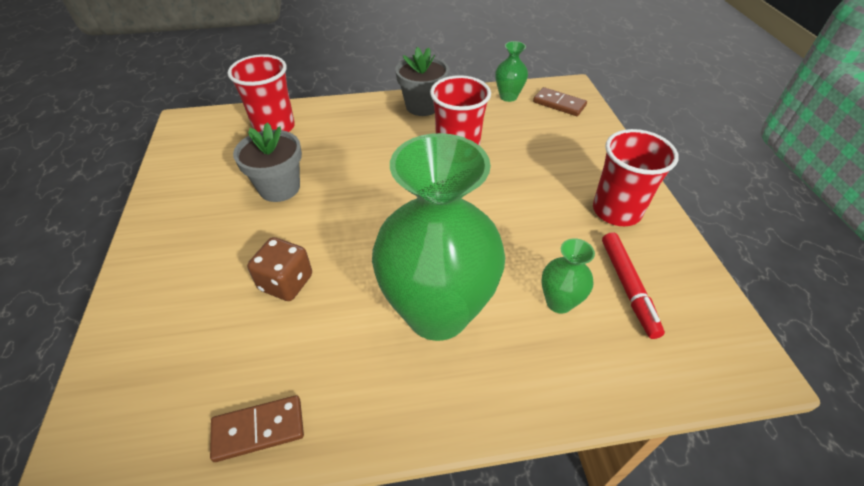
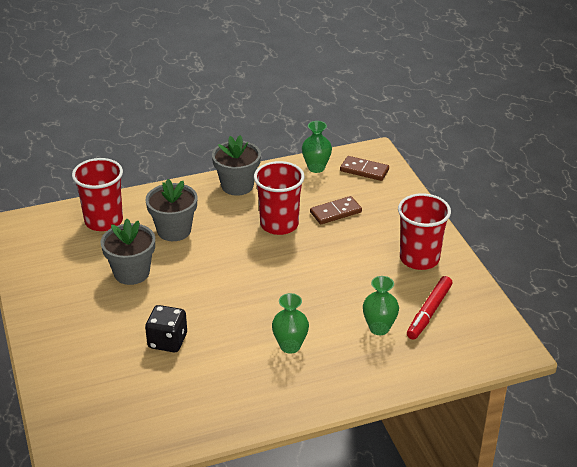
camera: 10 degrees left, 10 degrees down
brown domino [210,395,304,462] -> brown domino moved to [310,196,362,224]
brown dice [247,237,312,301] -> black dice [145,305,187,352]
green vase [372,133,505,341] -> green vase [272,293,309,354], size x0.43
red marker [602,232,665,339] -> red marker turned 45 degrees clockwise [407,276,453,340]
none -> grey flower pot [145,179,198,241]

